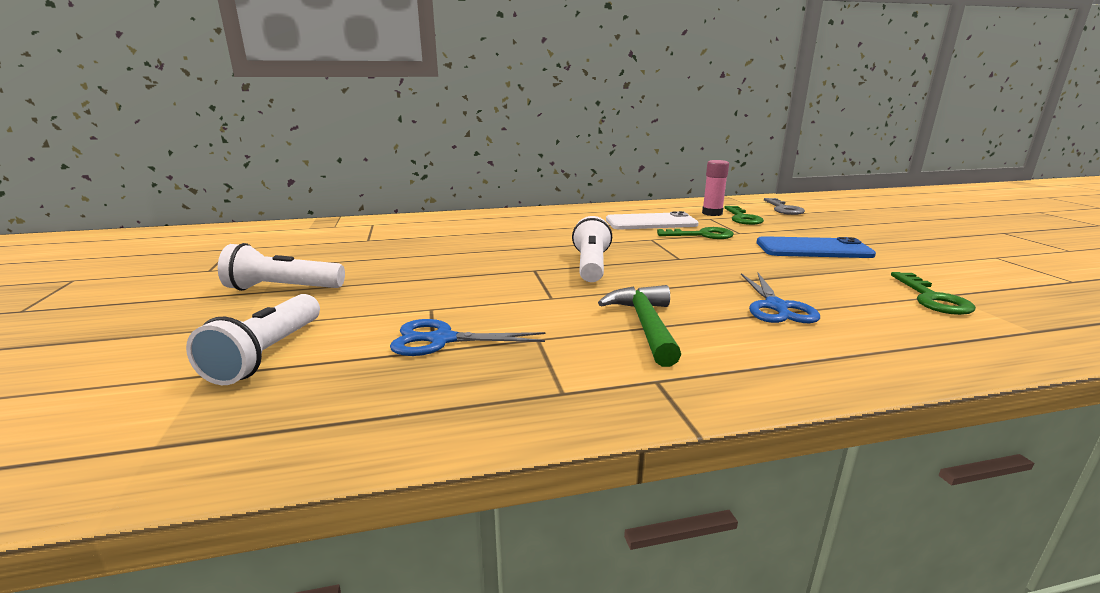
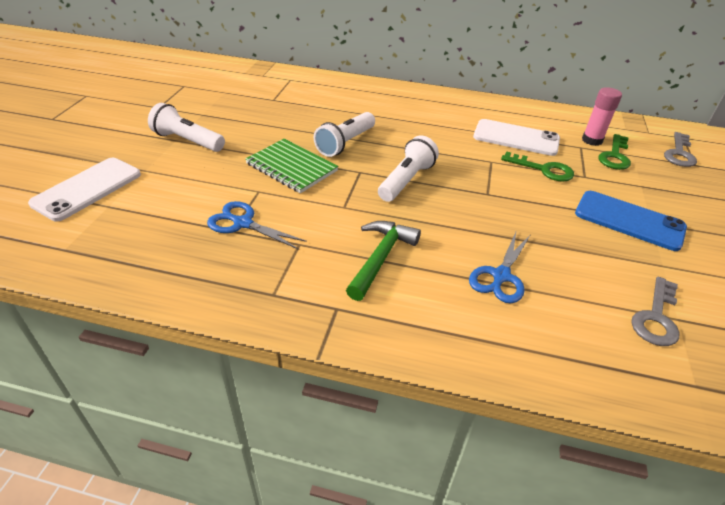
camera: 25 degrees right, 20 degrees up
white flashlight [186,294,320,385] -> white flashlight moved to [314,112,375,157]
green key [891,272,976,315] -> grey key [631,277,680,346]
none -> white phone [28,158,141,221]
none -> green notebook [245,139,338,193]

